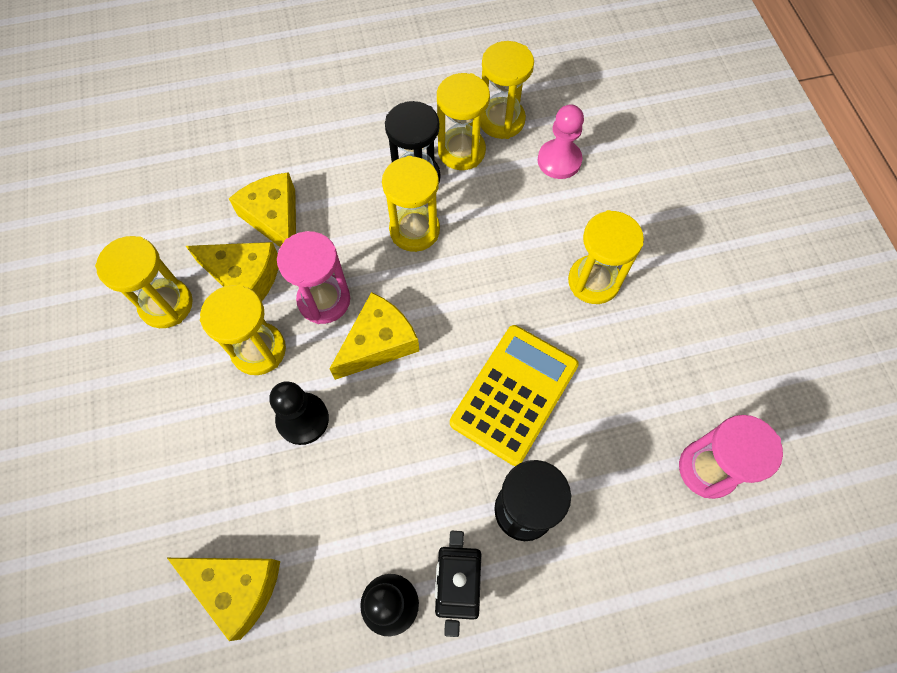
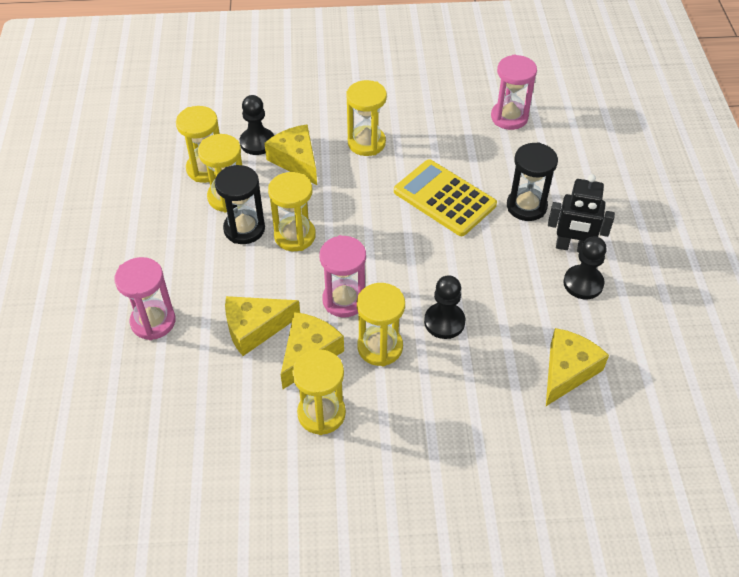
camera: 80 degrees left, 15 degrees down
yellow cheese [330,292,419,380] -> yellow cheese moved to [265,124,317,185]
pink pawn [538,104,584,179] -> black pawn [240,95,274,155]
none -> pink hourglass [114,257,176,340]

